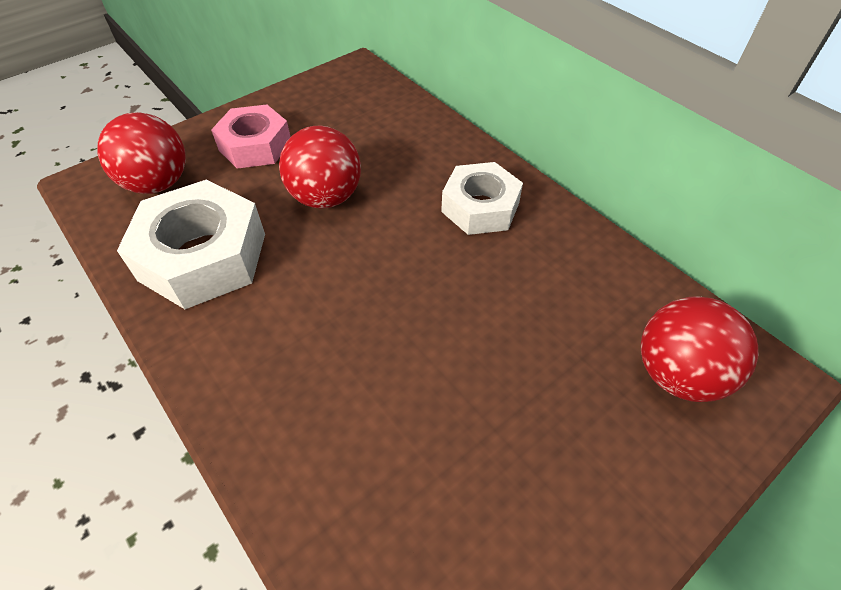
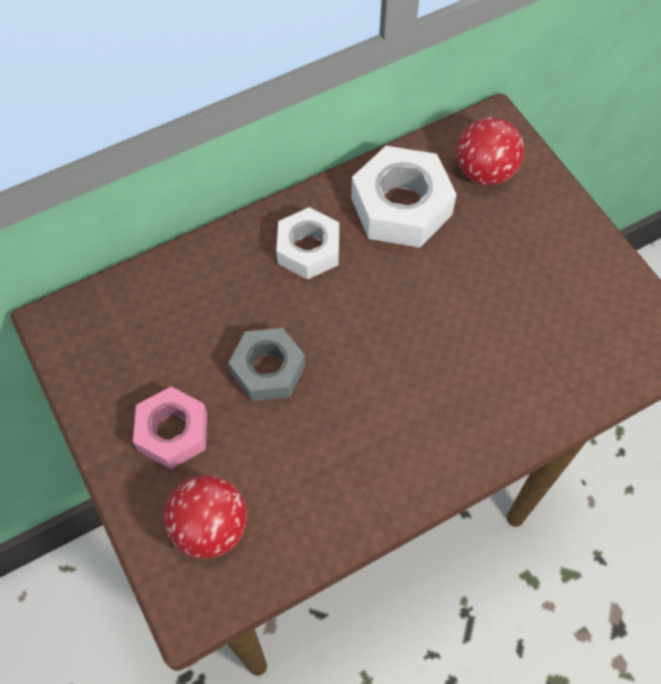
camera: 80 degrees left, 10 degrees up
white nut [117,180,265,309] -> white nut moved to [351,146,457,248]
red ball [279,126,361,208] -> grey nut [229,328,305,401]

